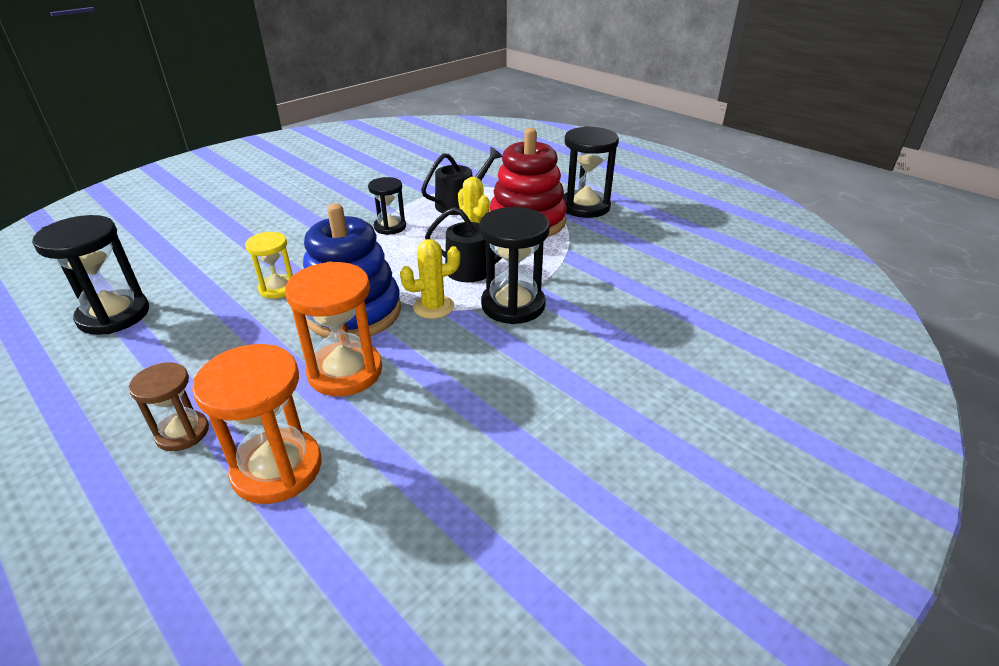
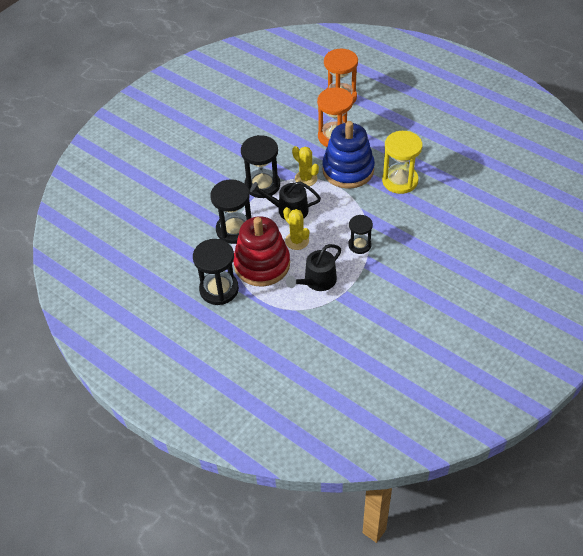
camera: 175 degrees right, 15 degrees up
black hourglass [32,215,149,335] -> black hourglass moved to [210,179,251,244]
brown hourglass [129,362,209,451] -> none
yellow hourglass [245,232,293,299] -> yellow hourglass [382,131,422,194], size x1.65
yellow cactus [400,239,460,319] -> yellow cactus turned 75 degrees clockwise [292,146,319,187]

